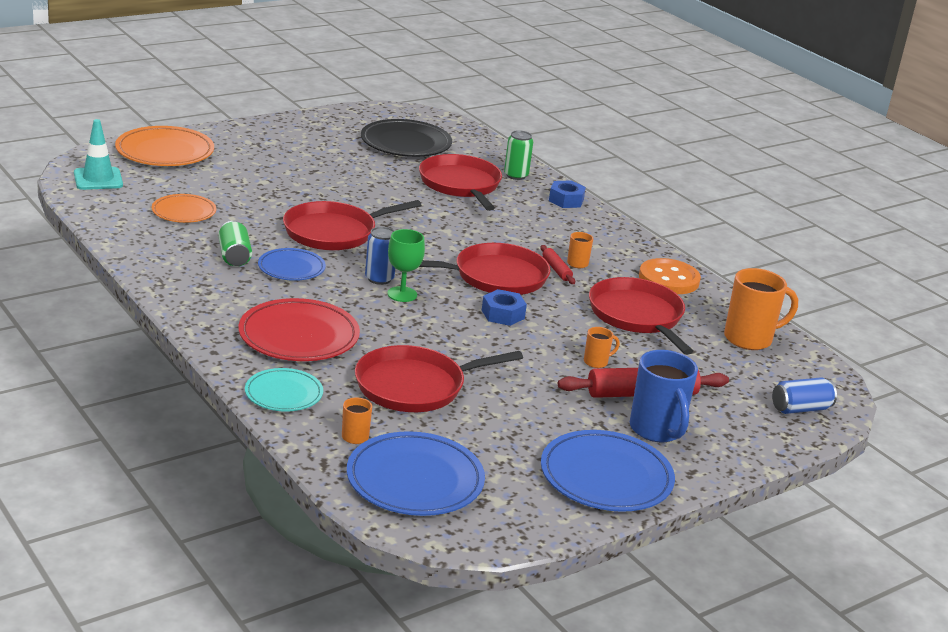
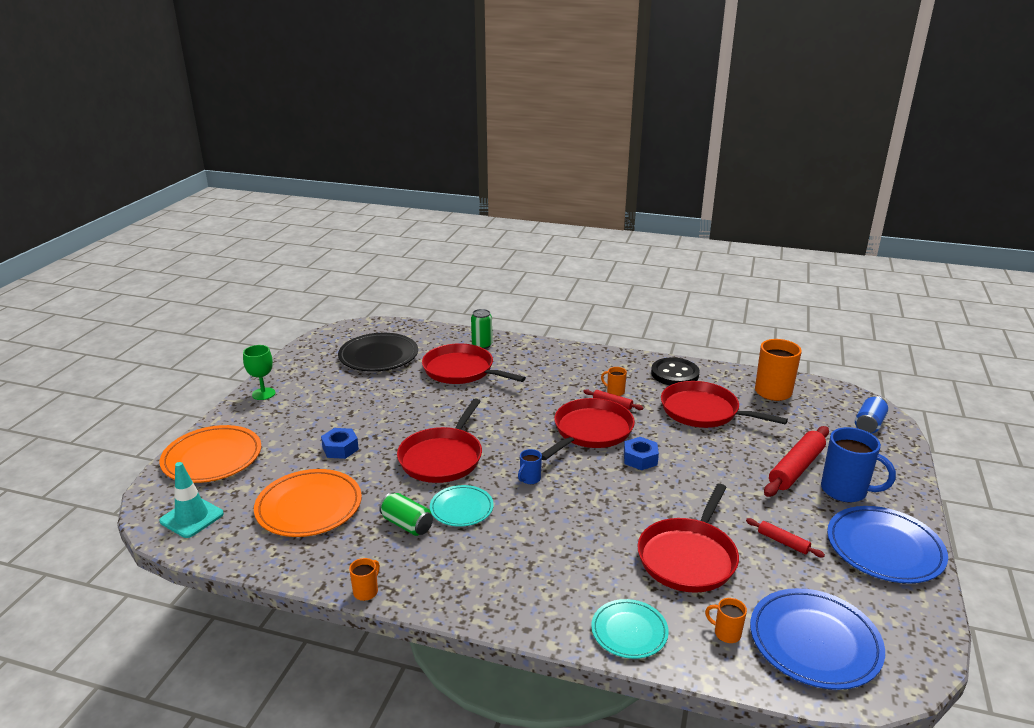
camera: 35 degrees left, 0 degrees up
orange plate [152,194,216,223] -> orange plate [254,469,362,537], size x1.65
red plate [239,298,360,361] -> none
blue plate [258,248,326,281] -> turquoise plate [430,485,494,527]
blue can [365,227,395,285] -> blue mug [518,449,542,484]
green goblet [387,229,425,302] -> green goblet moved to [243,345,275,400]
blue nut [549,180,586,208] -> blue nut moved to [321,428,359,459]
orange mug [584,327,620,368] -> orange mug moved to [349,558,380,601]
orange button [639,258,701,294] -> black button [651,357,700,386]
none -> red rolling pin [746,518,825,557]

